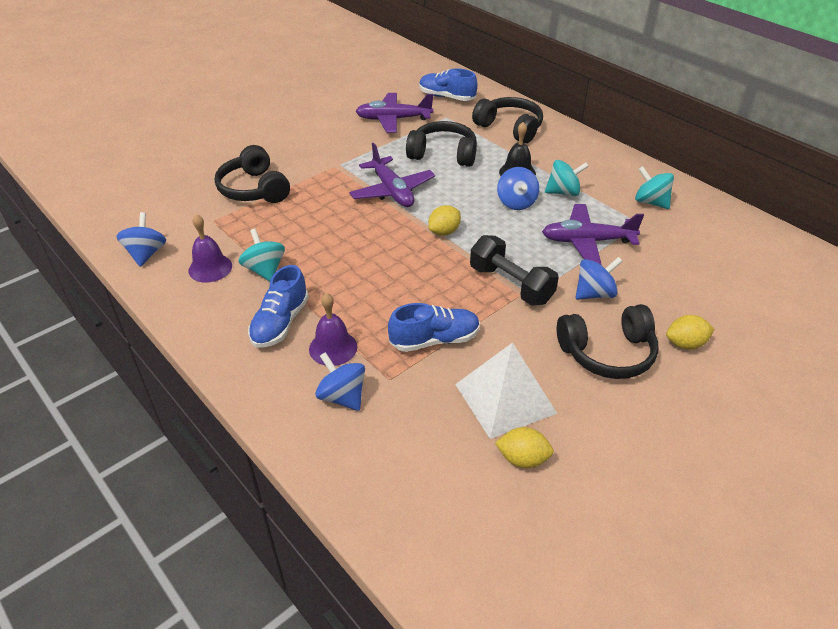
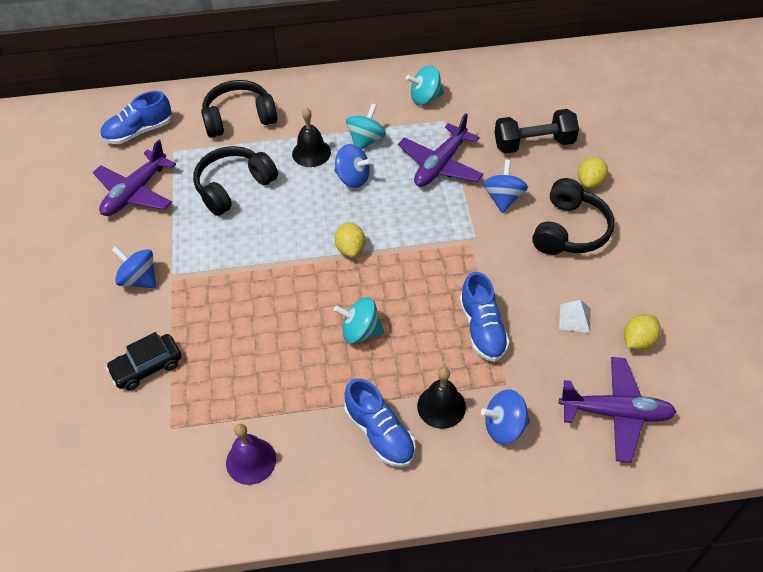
camera: 55 degrees left, 10 degrees up
blue spinning top [116,212,166,267] -> blue spinning top moved to [112,246,156,289]
black headphones [215,145,290,203] -> black car [106,332,182,390]
turquoise spinning top [238,229,285,282] -> turquoise spinning top moved to [334,297,384,344]
purple bell [309,293,357,366] -> black bell [417,367,466,429]
purple plane [349,143,435,207] -> purple plane moved to [559,357,677,463]
blue shoe [388,303,480,352] -> blue shoe turned 150 degrees clockwise [459,272,510,362]
white pyramid [455,342,557,439] -> white pyramid [559,300,591,333], size x0.46
black dumbbell [470,235,559,306] -> black dumbbell moved to [495,109,579,154]

